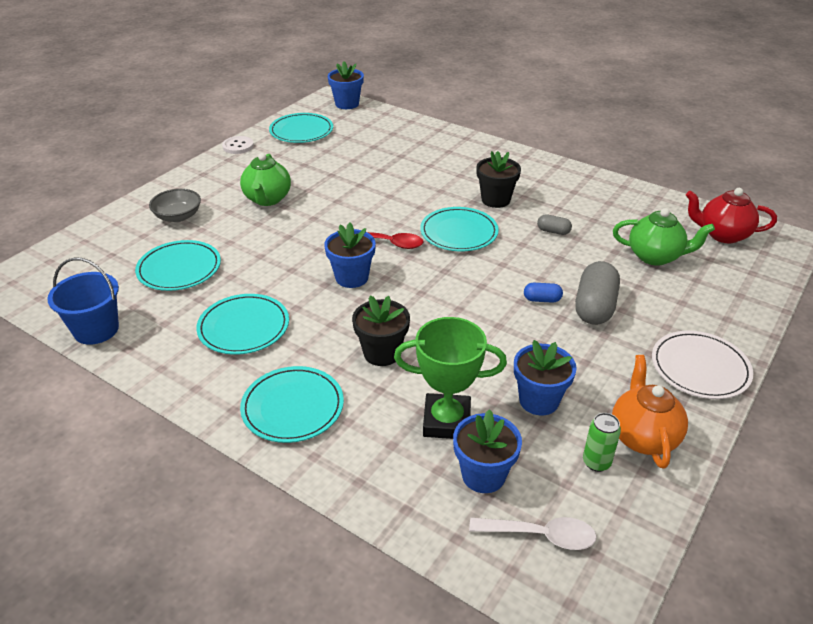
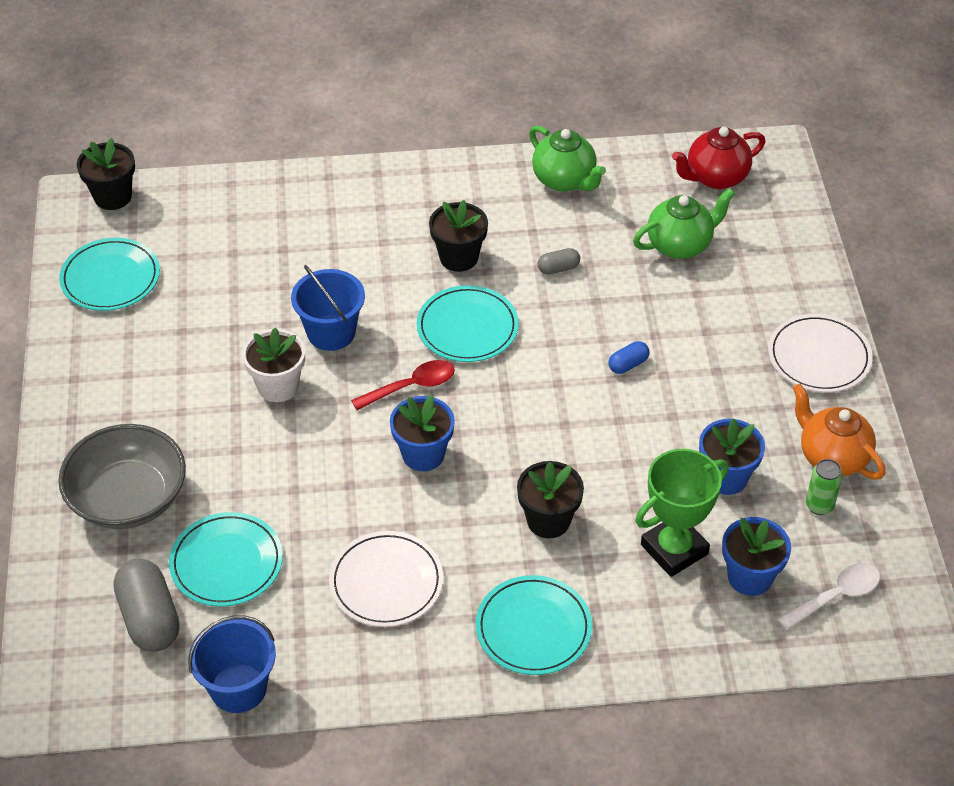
camera: 40 degrees left, 10 degrees up
grey bowl [149,189,201,222] -> grey bowl [58,424,186,529], size x1.71
turquoise plate [196,294,289,355] -> white plate [329,531,443,627]
white button [222,136,254,154] -> none
green teapot [240,153,291,206] -> green teapot moved to [529,125,606,192]
blue flower pot [328,61,364,109] -> black flower pot [77,138,135,210]
grey capsule [575,261,620,325] -> grey capsule moved to [114,559,180,652]
none -> white flower pot [242,327,305,402]
none -> blue bucket [291,265,365,351]

